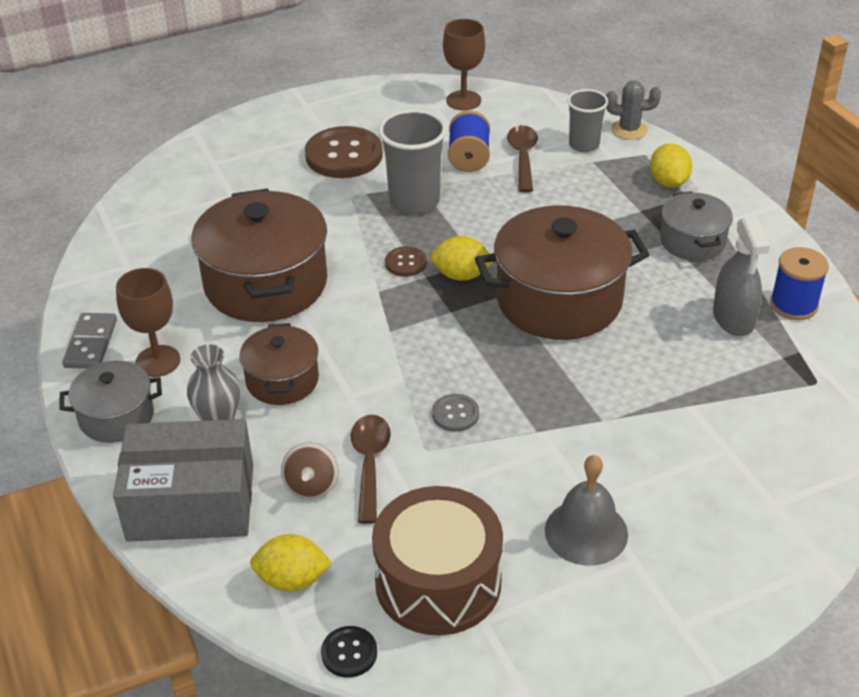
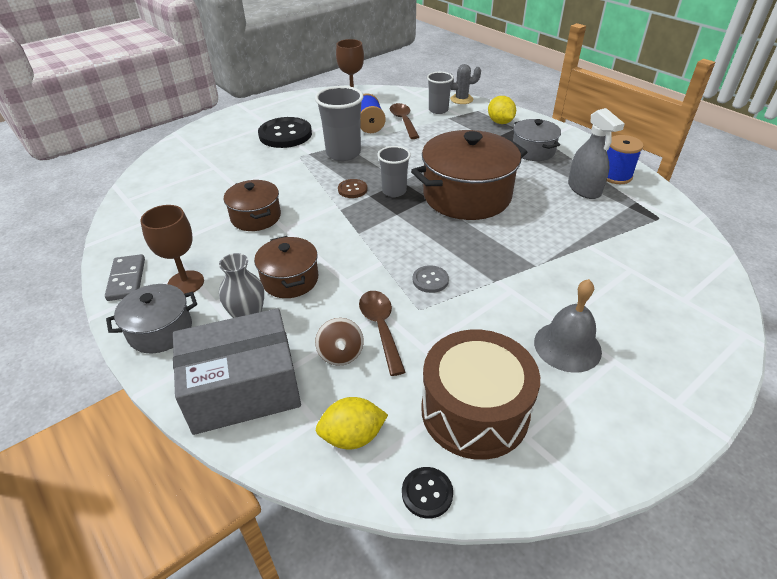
camera: 15 degrees left, 0 degrees up
brown pot [191,188,327,322] -> brown pot [224,180,281,231], size x0.55
brown button [305,126,383,178] -> black button [258,117,312,148]
yellow lemon [430,236,493,281] -> grey cup [378,146,411,197]

